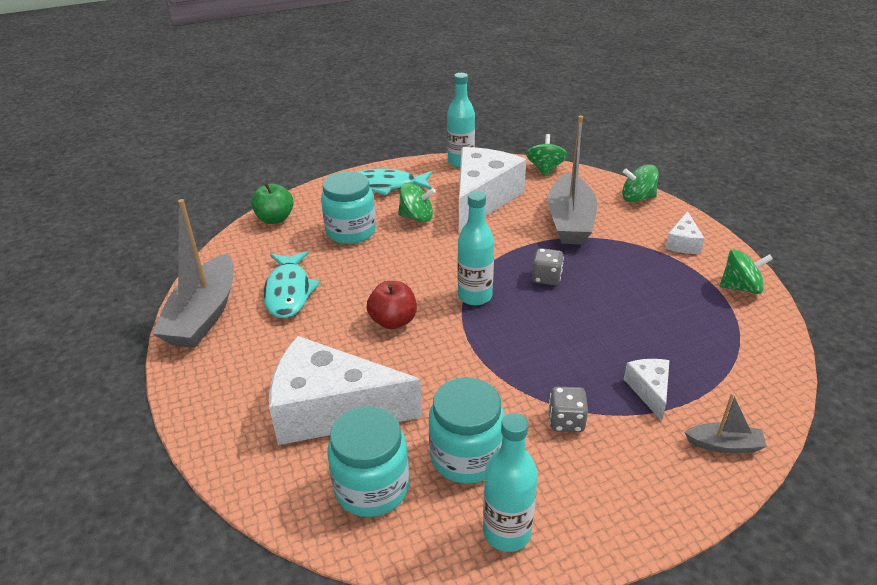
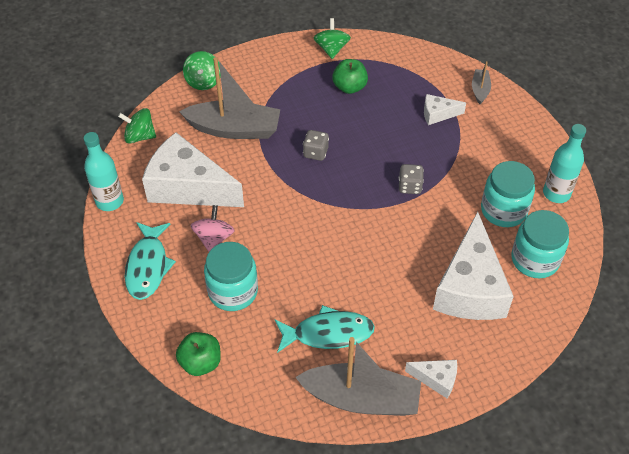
camera: 90 degrees left, 15 degrees up
red apple [367,281,417,329] -> none
green spinning top [398,183,436,222] -> pink spinning top [190,205,235,252]
turquoise bottle [457,191,494,305] -> none
grey dice [549,387,588,432] -> grey dice moved to [399,164,424,194]
white cheese [665,211,705,254] -> white cheese moved to [405,360,457,399]
none -> green apple [332,59,368,94]

